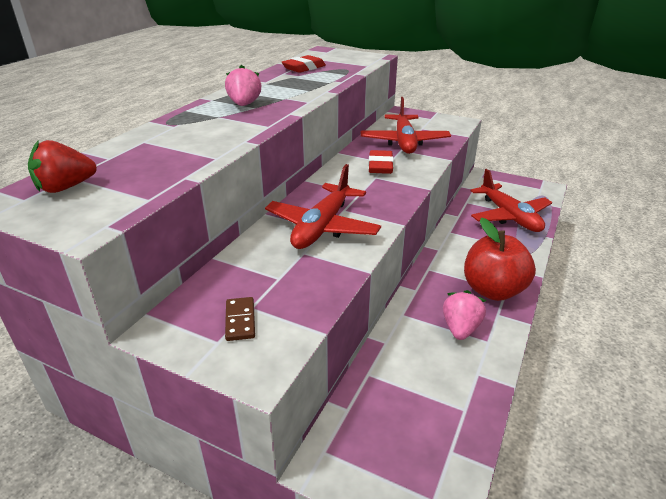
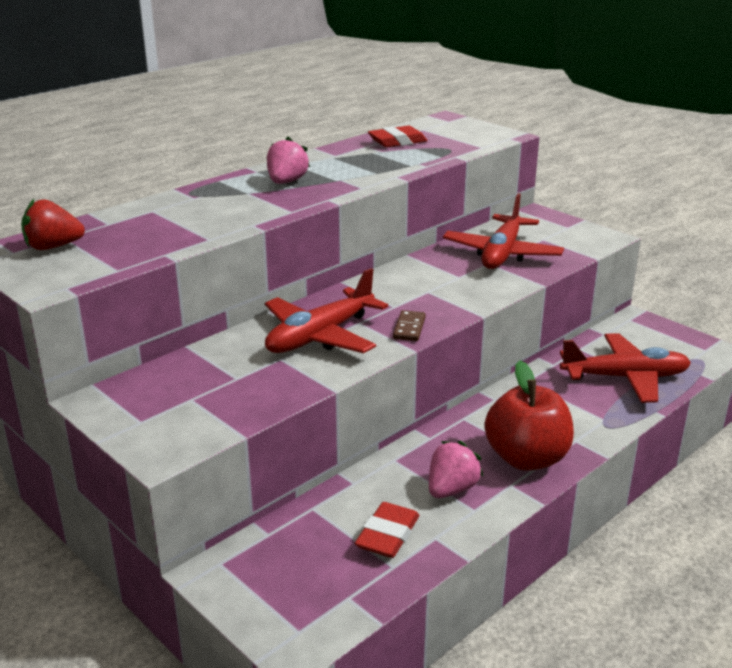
camera: 20 degrees right, 5 degrees down
brown domino [225,297,255,341] -> brown domino moved to [393,310,426,341]
red eraser [369,150,394,174] -> red eraser moved to [355,502,419,558]
red plane [470,169,552,232] -> red plane turned 90 degrees counterclockwise [560,333,691,403]

